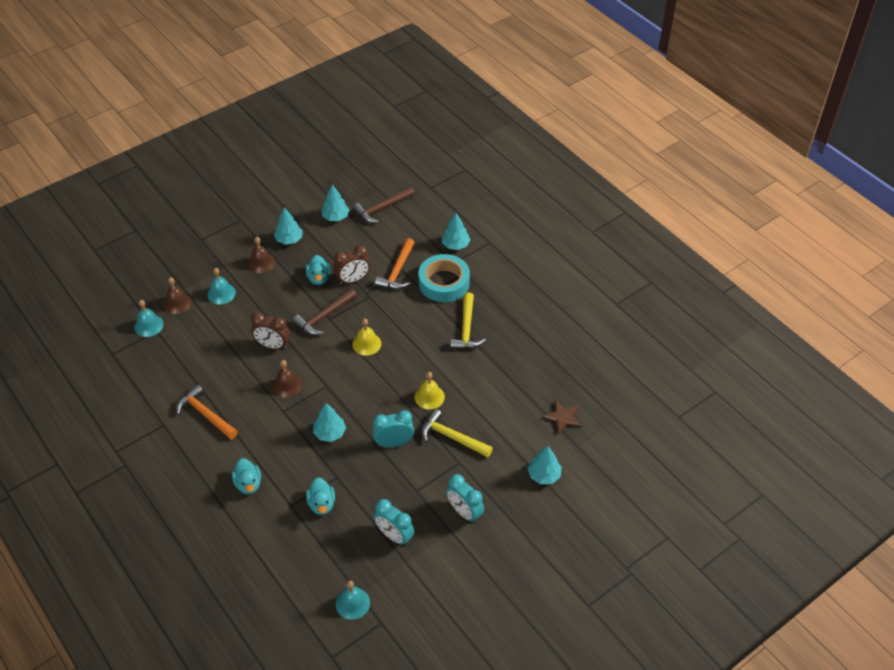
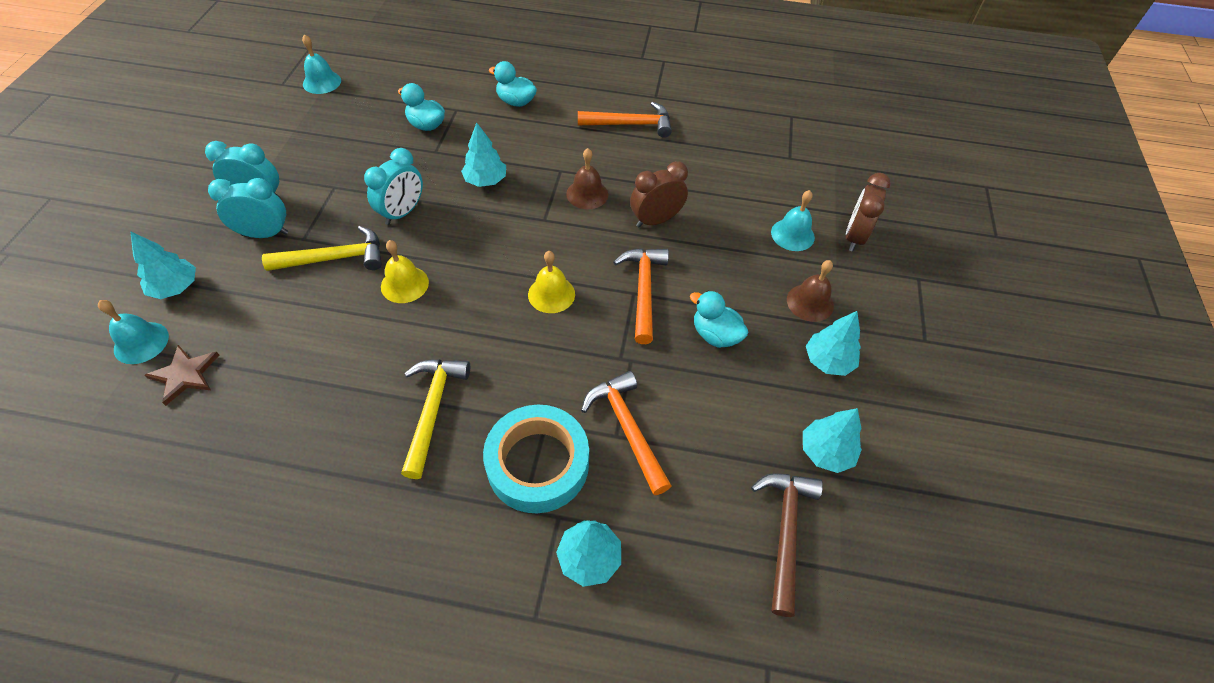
camera: 135 degrees right, 5 degrees up
turquoise bell [135,300,164,337] -> turquoise bell moved to [98,300,169,364]
brown bell [163,277,192,314] -> none
brown hammer [293,288,357,335] -> orange hammer [613,248,669,344]
brown clock [334,245,370,285] -> brown clock moved to [846,173,891,251]
turquoise clock [374,499,414,546] -> turquoise clock moved to [208,178,288,238]
yellow hammer [450,292,486,349] -> yellow hammer turned 45 degrees clockwise [401,360,470,479]

